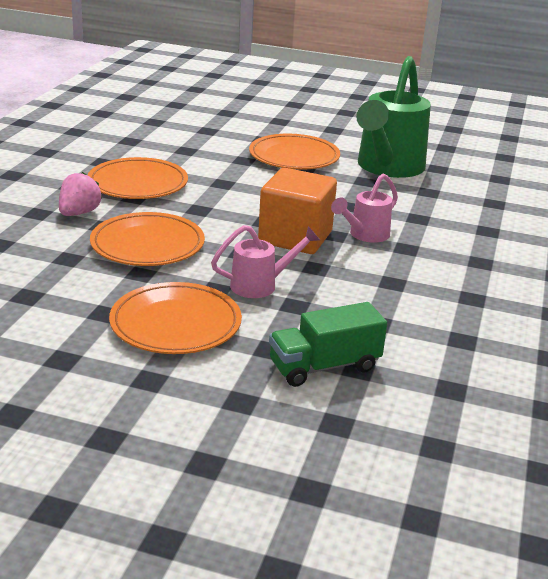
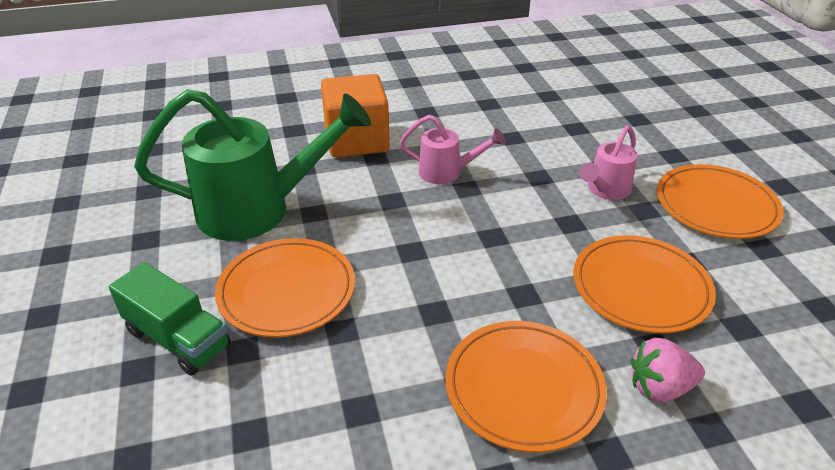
camera: 120 degrees left, 10 degrees up
pink watering can [211,225,320,298] -> pink watering can turned 90 degrees counterclockwise [580,125,637,200]
orange cube [258,168,337,254] -> orange cube moved to [321,74,390,158]
green truck [269,302,387,387] -> green truck moved to [109,262,231,375]

